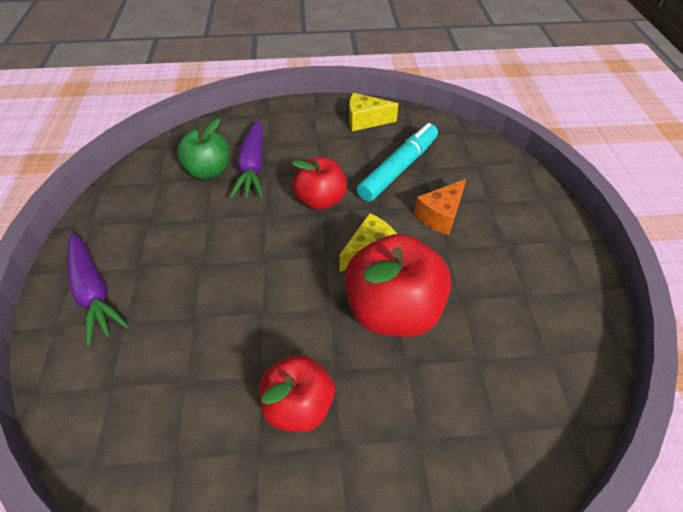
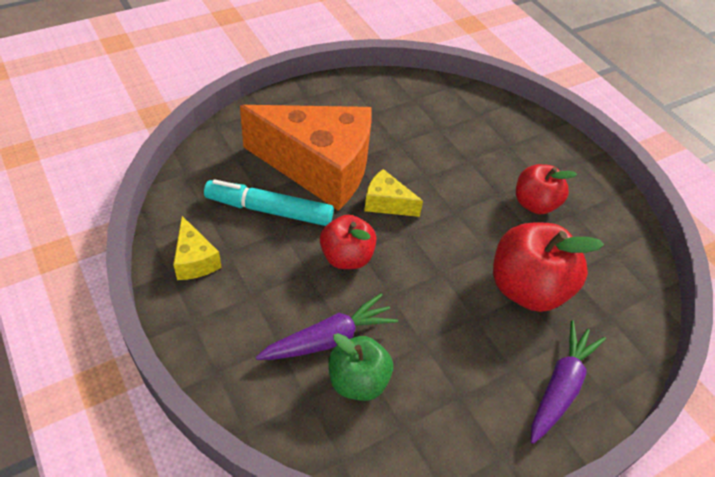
camera: 120 degrees left, 0 degrees up
red apple [345,234,451,337] -> red apple moved to [493,222,604,312]
orange cheese [414,179,466,236] -> orange cheese [240,105,372,211], size x2.38

